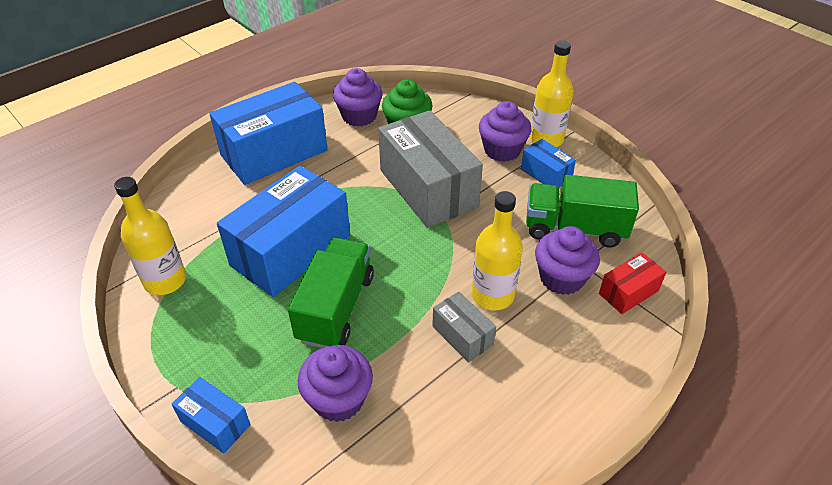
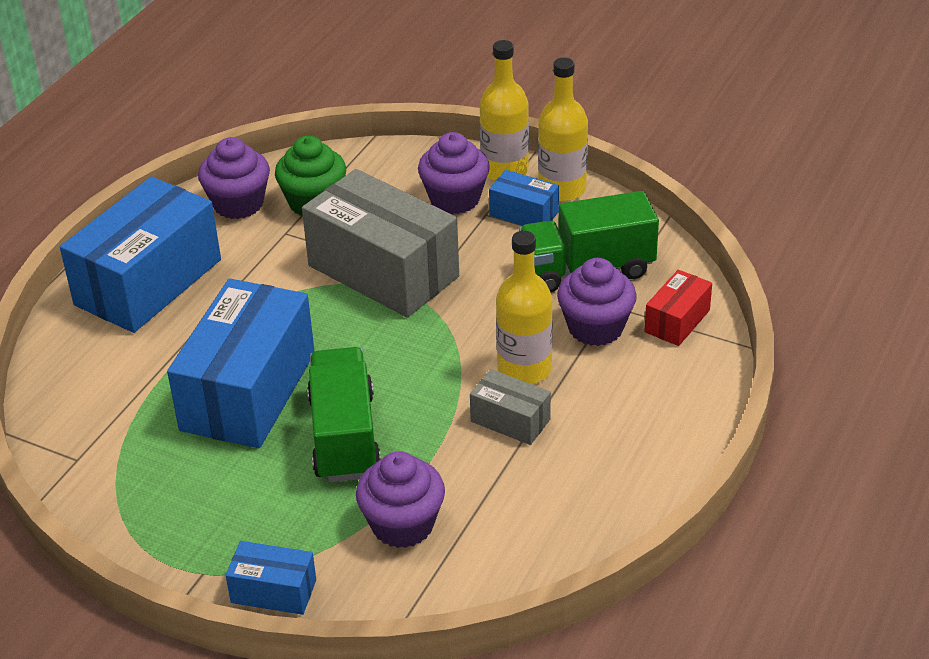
camera: 20 degrees left, 5 degrees down
yellow bottle [114,177,186,295] -> yellow bottle moved to [538,57,588,201]

